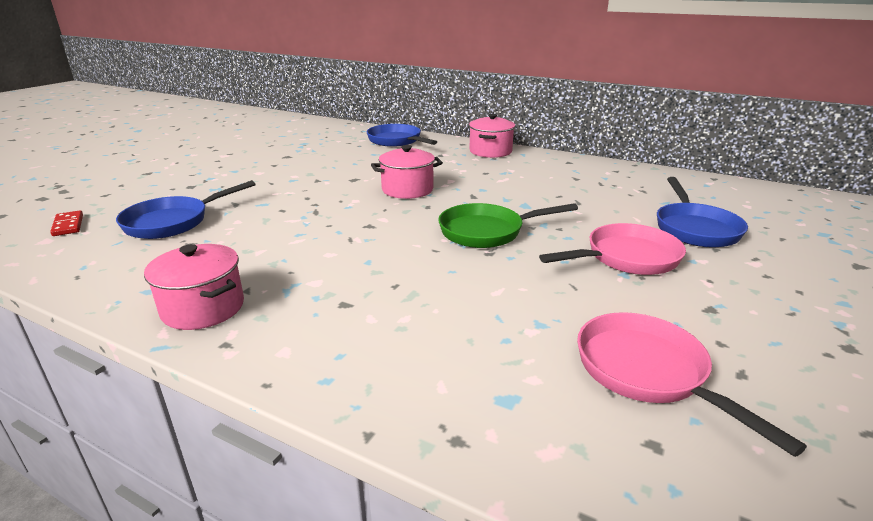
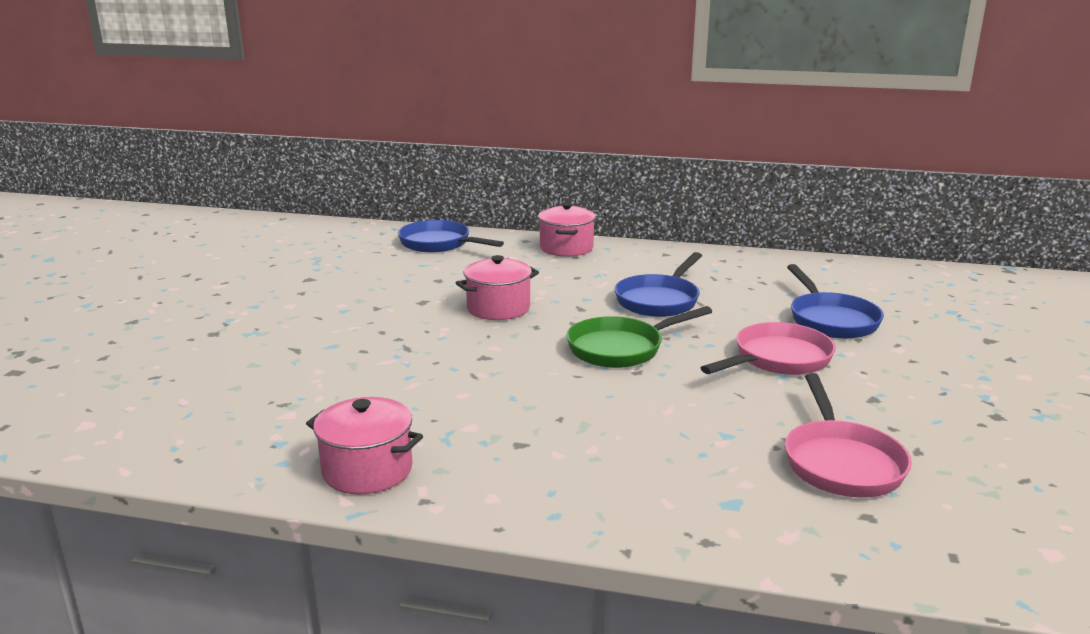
camera: 15 degrees left, 5 degrees down
red domino [50,210,83,236] -> none
blue pan [116,180,255,239] -> blue pan moved to [615,252,702,317]
pink pan [577,312,807,457] -> pink pan turned 135 degrees counterclockwise [785,373,912,498]

